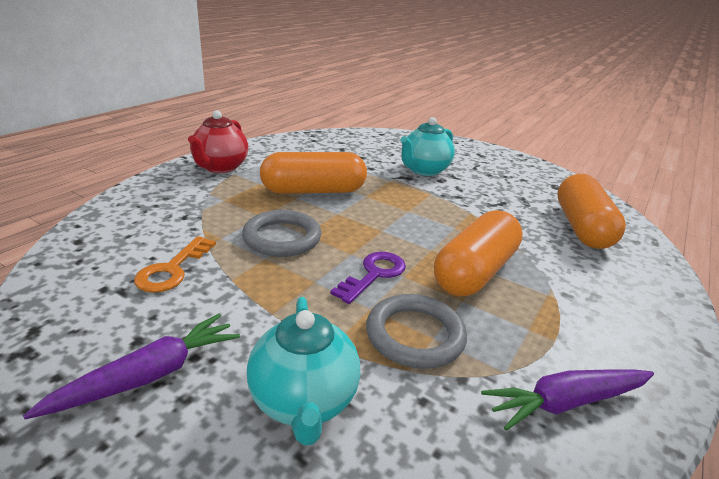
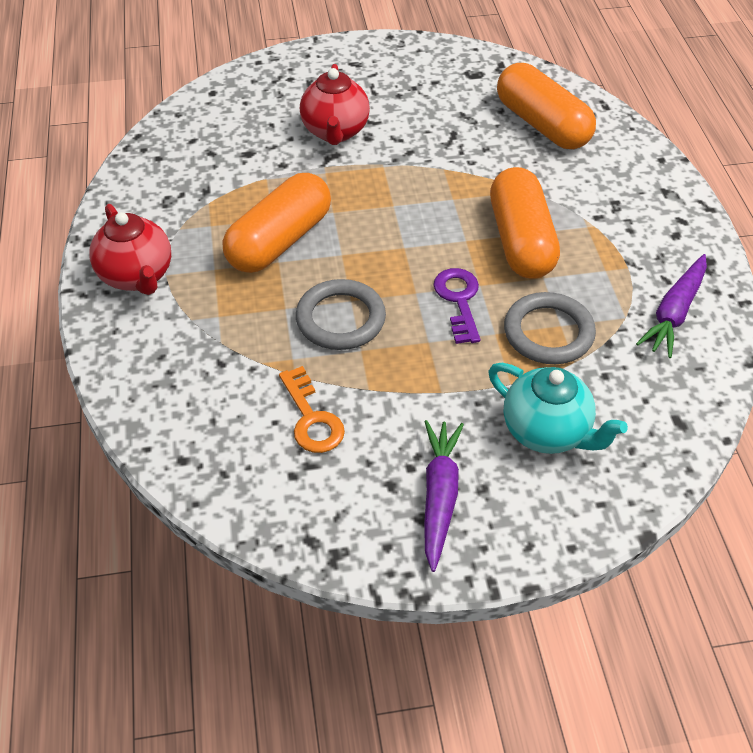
camera: 40 degrees left, 20 degrees up
turquoise teapot [401,117,455,176] -> red teapot [300,64,370,145]

